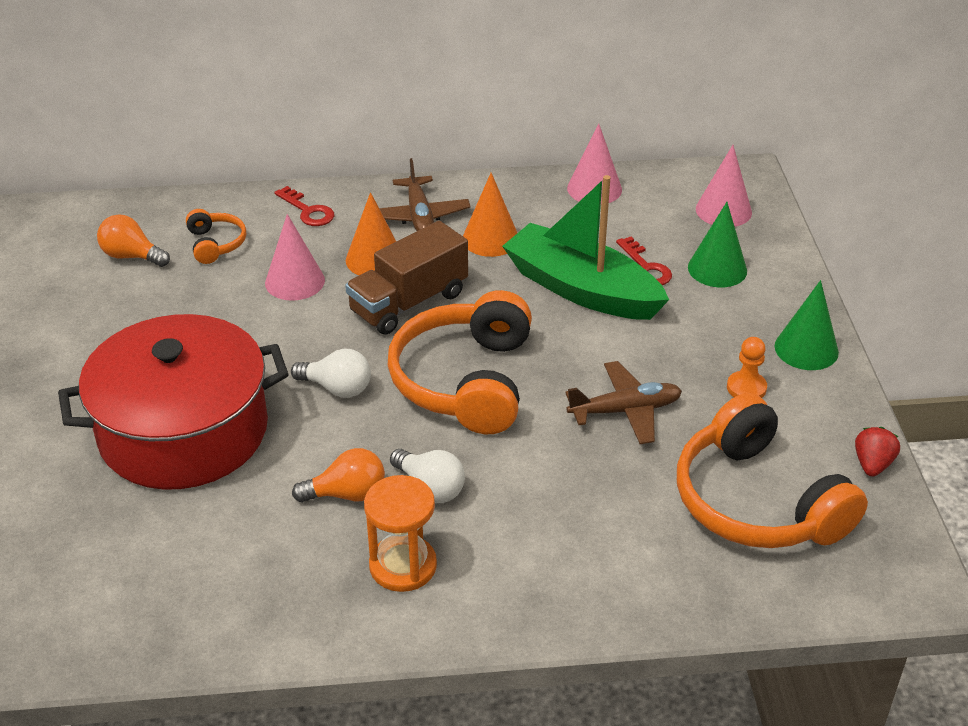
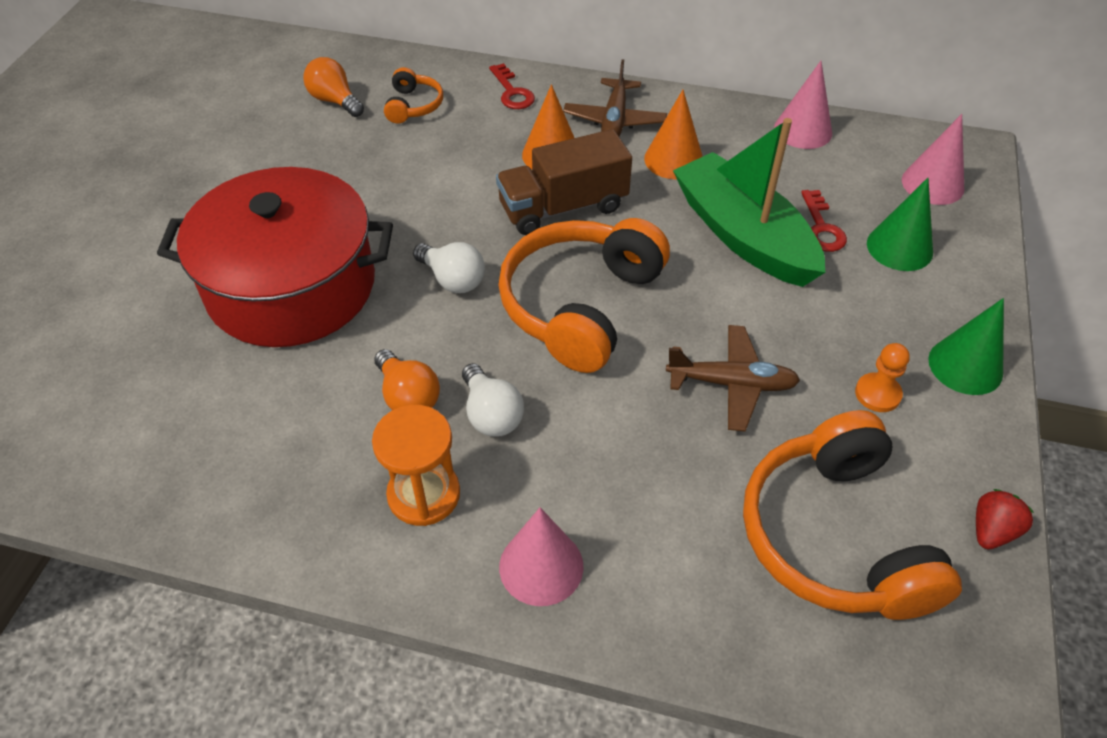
camera: 20 degrees right, 10 degrees up
pink cone [265,214,325,301] -> pink cone moved to [499,507,584,606]
orange light bulb [292,448,385,502] -> orange light bulb turned 45 degrees clockwise [374,349,440,410]

